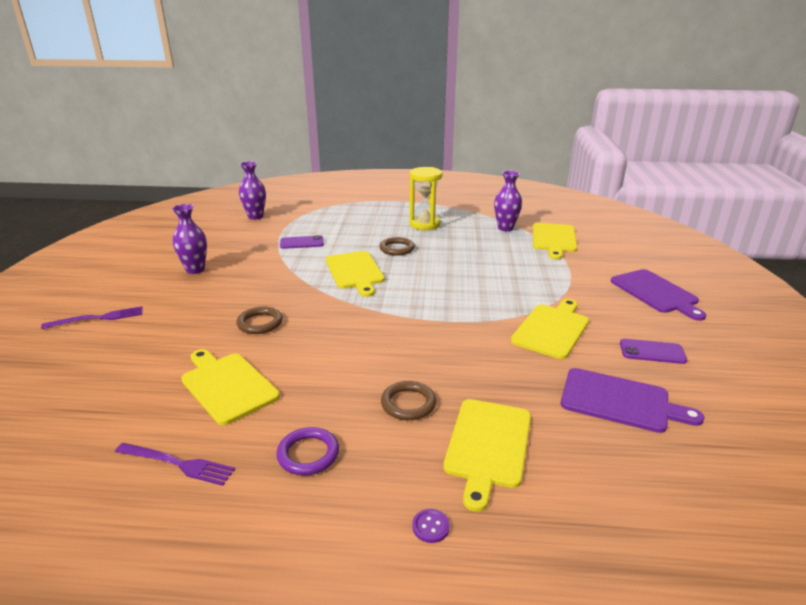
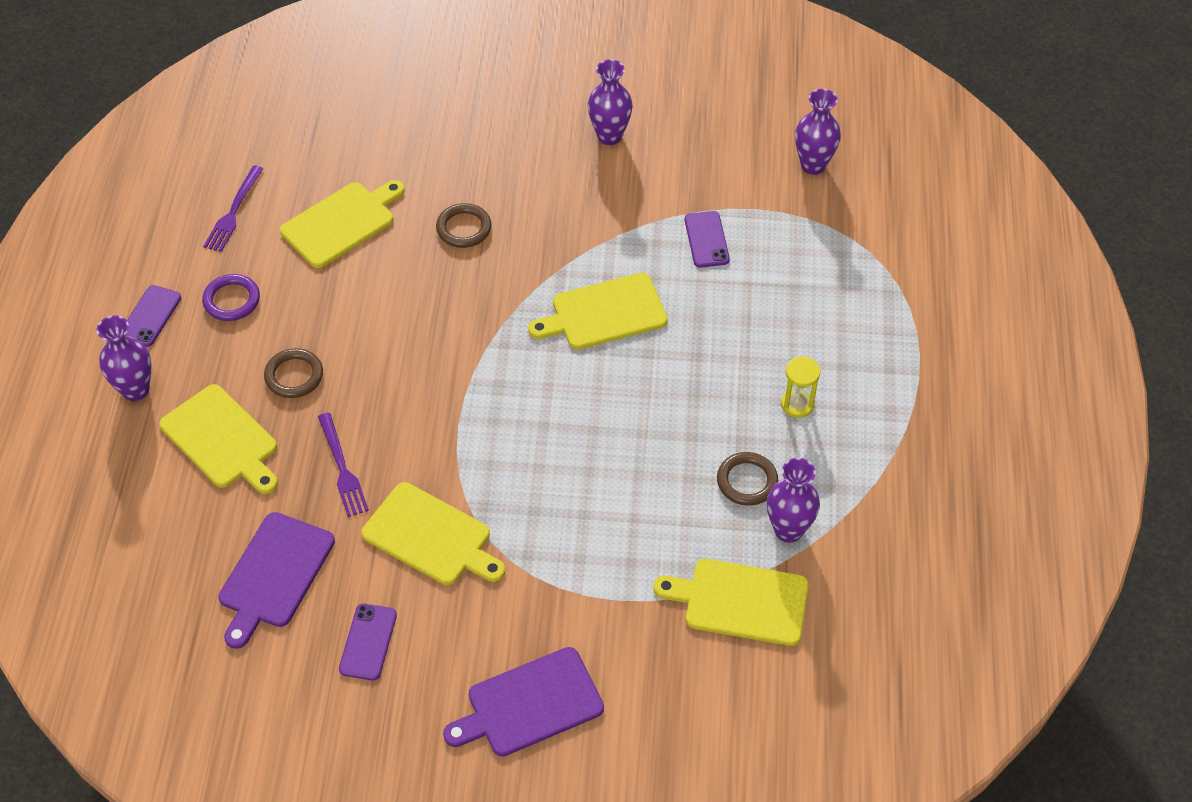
camera: 90 degrees right, 25 degrees up
purple fork [41,306,142,329] -> purple fork moved to [318,413,369,517]
brown ring [379,237,415,256] -> brown ring moved to [717,452,778,506]
yellow hourglass [409,167,442,230] -> yellow hourglass [781,356,820,418], size x0.58
purple button [412,509,450,543] -> purple vase [97,315,152,401]
yellow cutting board [443,399,531,512] -> yellow cutting board turned 150 degrees counterclockwise [159,384,278,494]
none -> purple phone [126,285,181,347]

